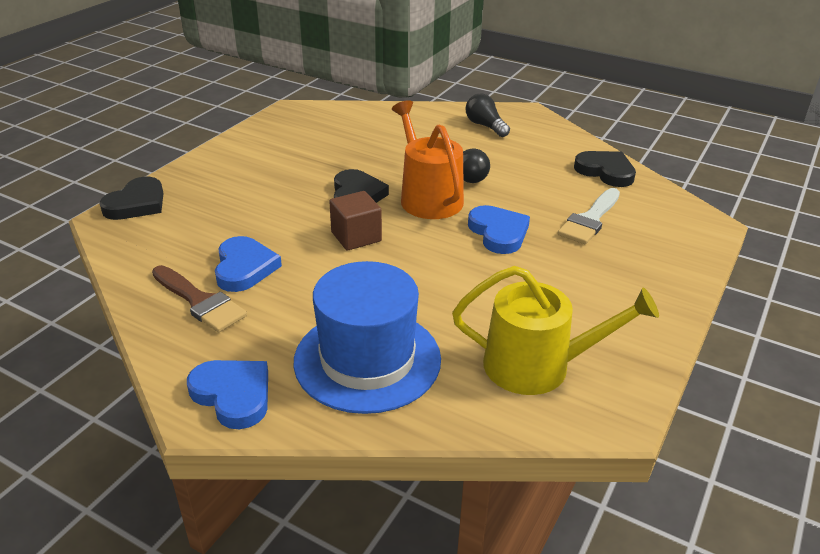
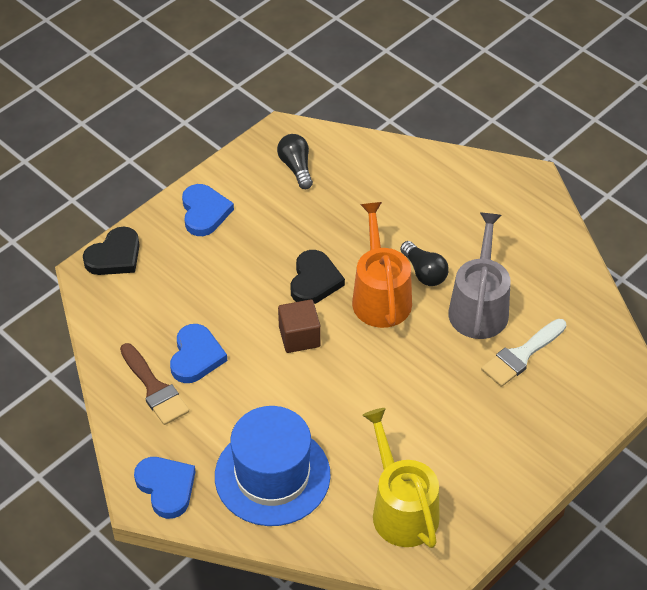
camera: 15 degrees right, 15 degrees up
yellow watering can [452,266,659,395] -> yellow watering can turned 135 degrees counterclockwise [362,408,439,548]
black light bulb [466,93,510,137] -> black light bulb moved to [277,134,313,189]
blue heart [468,205,530,254] -> blue heart moved to [182,184,234,236]
black heart [574,151,636,187] -> none
none -> grey watering can [448,212,511,339]

